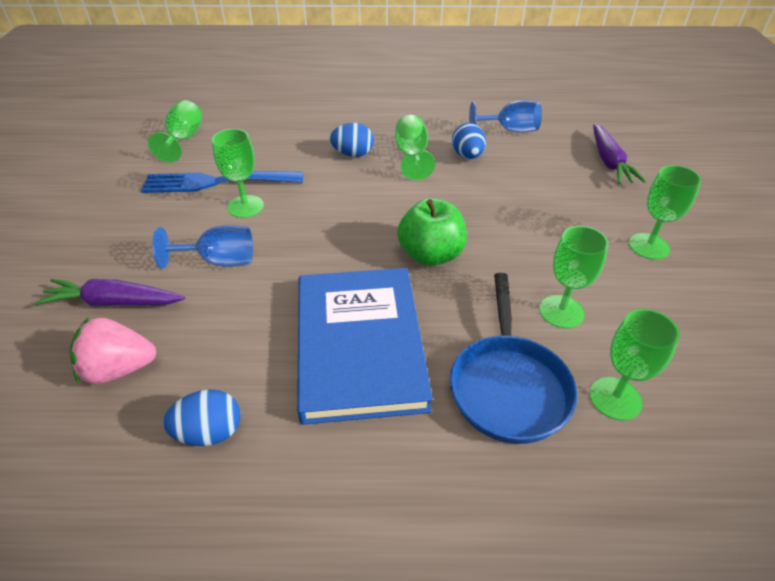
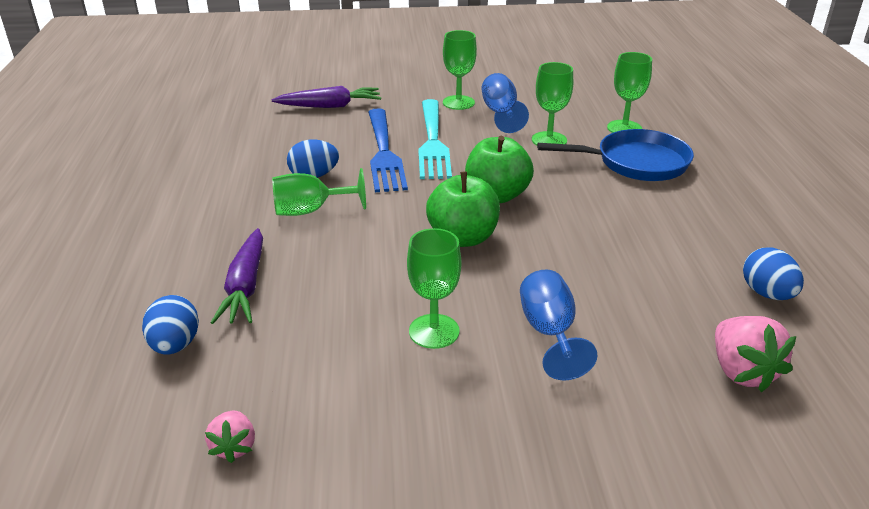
camera: 95 degrees left, 10 degrees down
purple carrot [35,279,185,307] -> purple carrot moved to [210,228,263,324]
blue fork [141,171,304,193] -> blue fork moved to [368,108,408,192]
green goblet [148,100,202,162] -> pink strawberry [205,411,255,463]
blue book [297,268,433,425] -> none
blue egg [330,123,374,157] -> blue egg moved to [142,295,199,355]
blue goblet [469,100,542,133] -> blue goblet moved to [482,73,529,133]
none -> turquoise fork [418,99,452,179]
none -> green apple [426,172,500,247]

